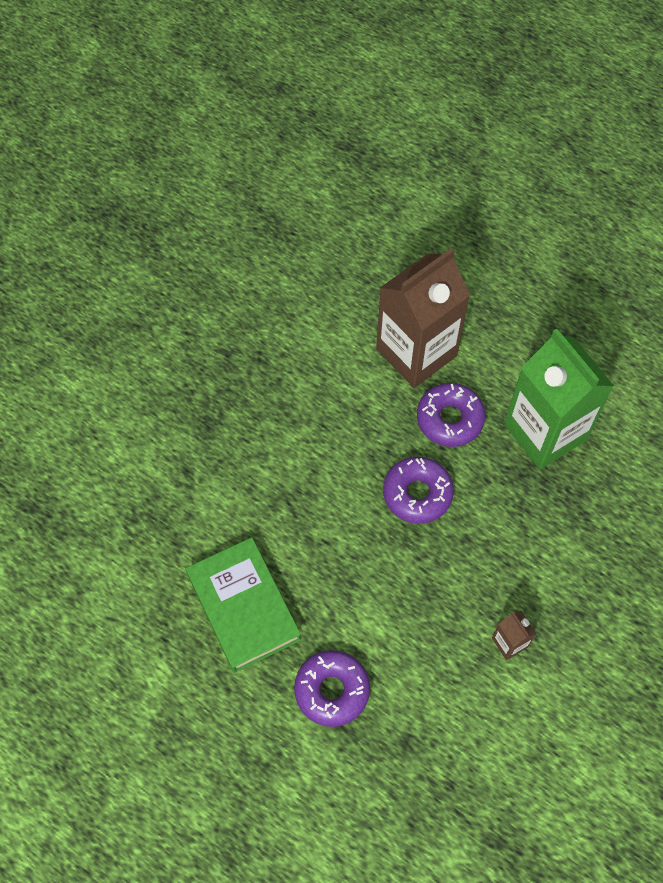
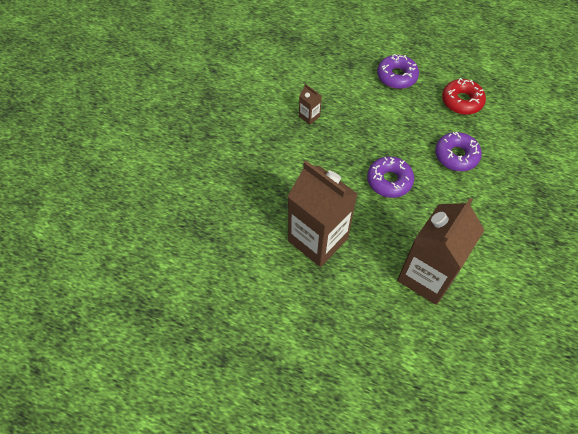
camera: 165 degrees right, 5 degrees down
green book [186,537,301,673] -> red donut [442,78,486,115]
purple donut [417,383,485,447] -> purple donut moved to [435,132,482,171]
green carton [504,329,614,469] -> brown carton [288,161,357,267]

